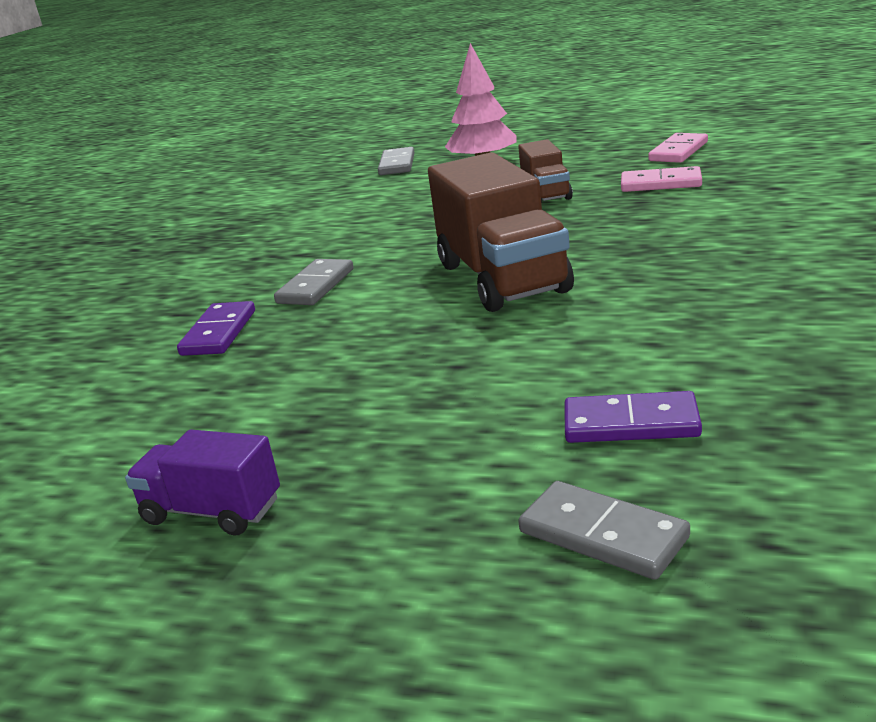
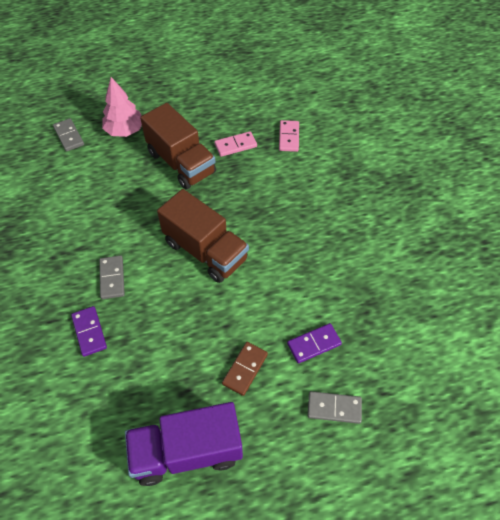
camera: 35 degrees left, 30 degrees up
purple truck [125,429,280,535] -> purple truck [125,402,243,486], size x1.90
brown truck [518,139,573,203] -> brown truck [140,103,216,189], size x1.90
pink domino [648,133,708,163] -> pink domino moved to [279,120,299,152]
none -> brown domino [222,342,268,396]

